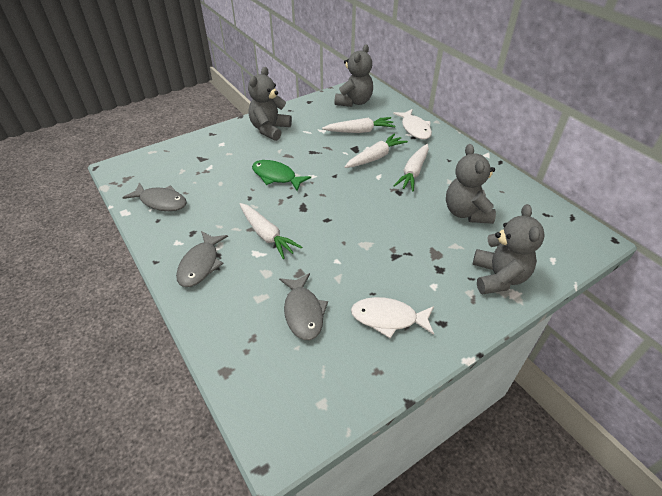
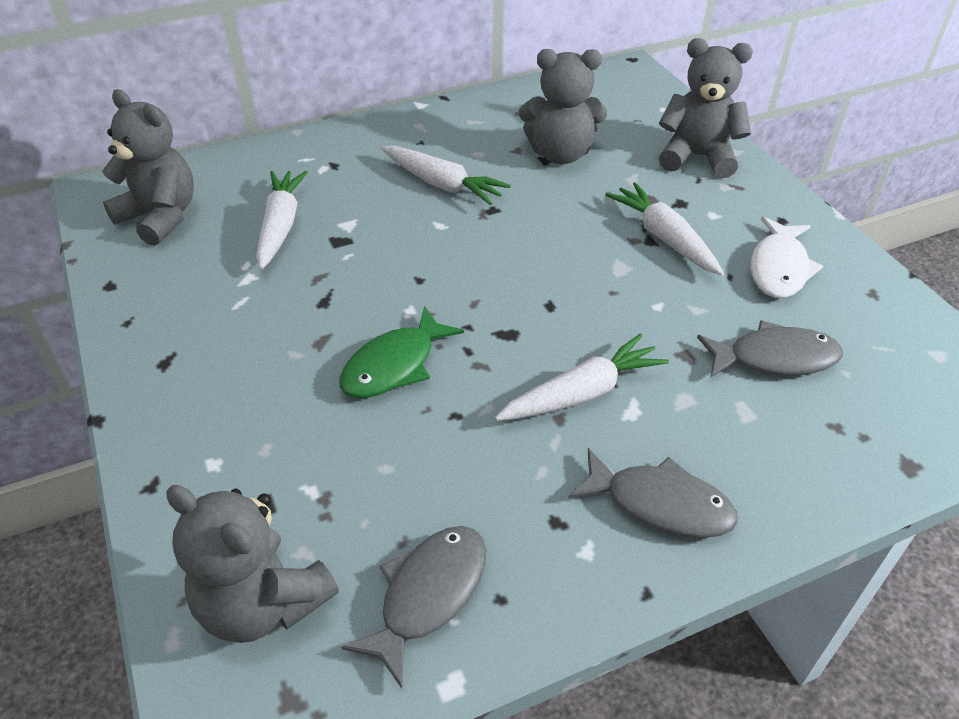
camera: 80 degrees left, 0 degrees up
grey teddy bear [248,67,292,141] -> grey teddy bear moved to [166,485,339,643]
white carrot [345,134,408,168] -> white carrot moved to [605,182,724,275]
white fish [393,109,432,139] -> none

